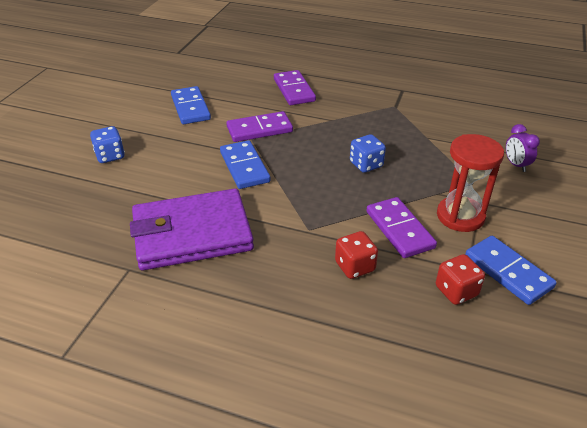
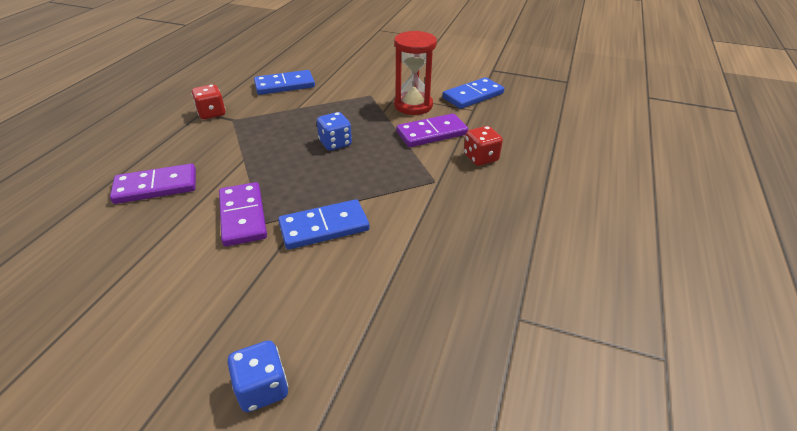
camera: 90 degrees left, 0 degrees up
purple wallet [130,189,254,270] -> none
blue domino [171,86,211,124] -> blue domino moved to [254,70,315,95]
red dice [436,254,485,305] -> red dice moved to [192,84,226,119]
purple clock [506,124,540,172] -> none

